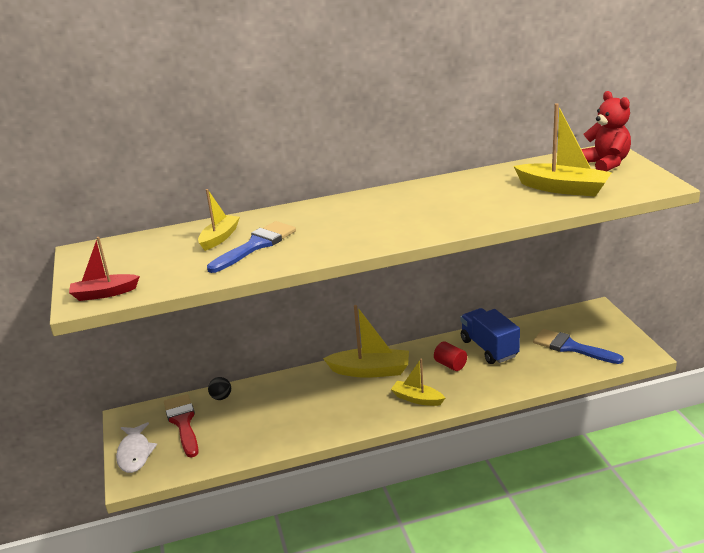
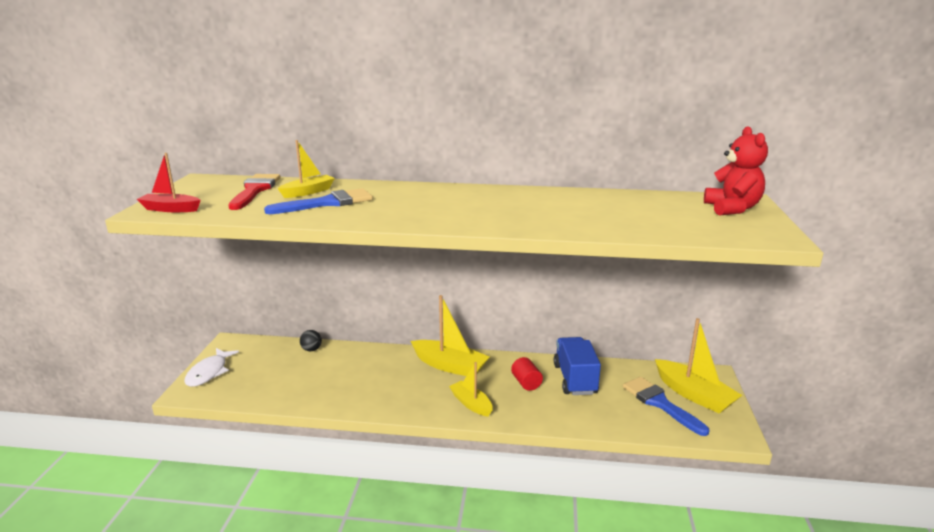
camera: 20 degrees right, 5 degrees down
red brush [164,394,199,458] -> red brush moved to [228,174,280,210]
yellow boat [513,103,612,197] -> yellow boat moved to [655,318,742,413]

